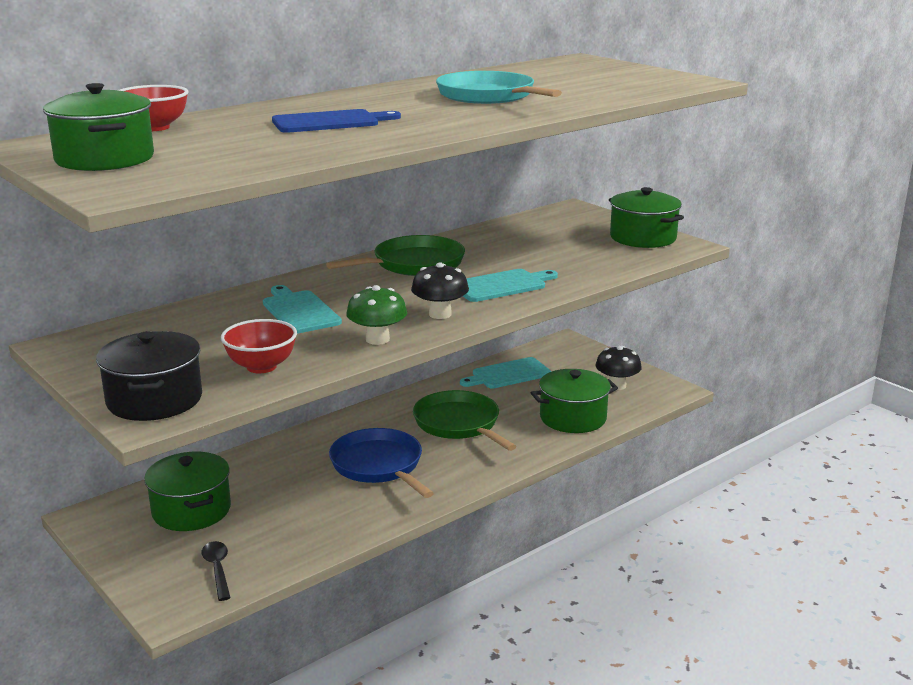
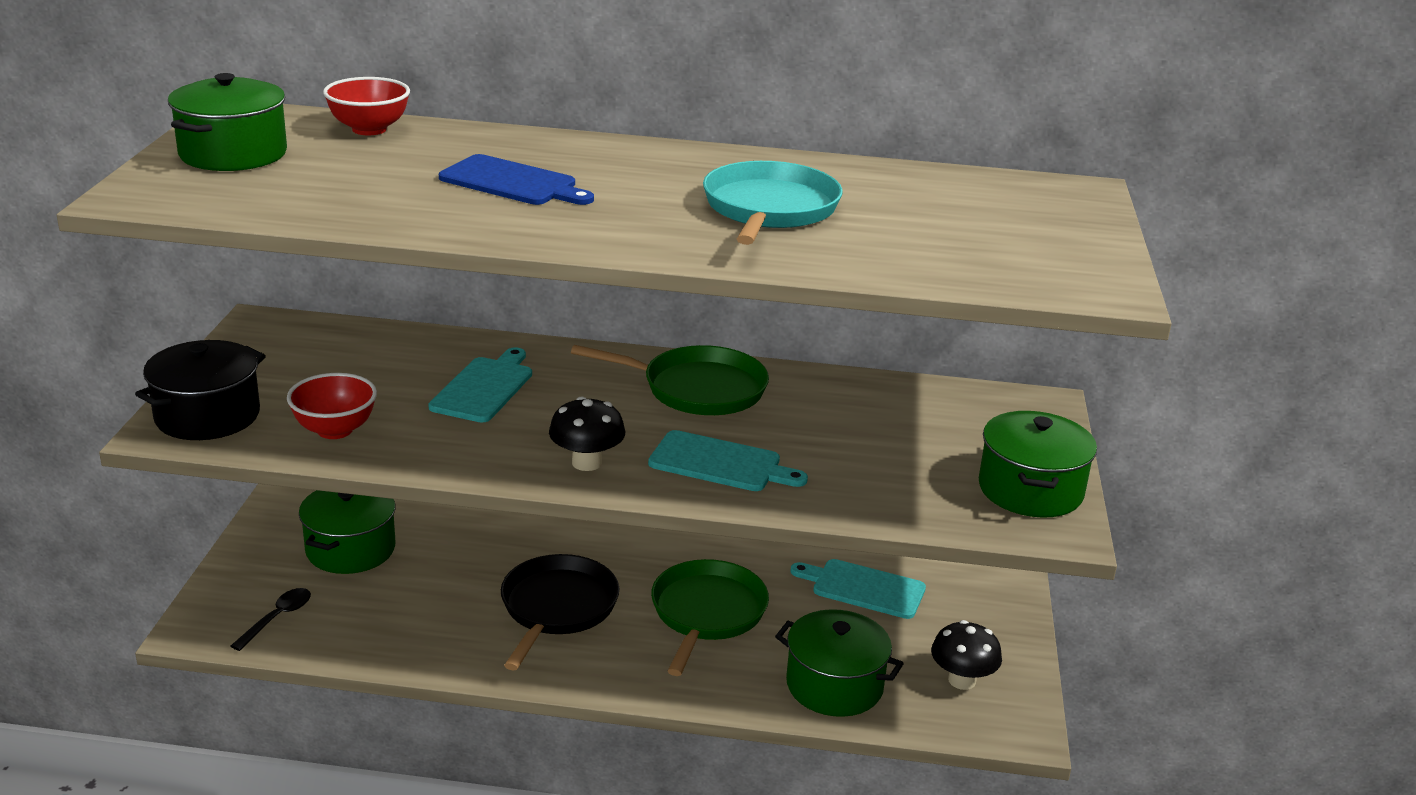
camera: 45 degrees right, 5 degrees up
blue pan [329,428,434,498] -> black pan [501,554,619,670]
green mushroom [346,285,407,345] -> none

